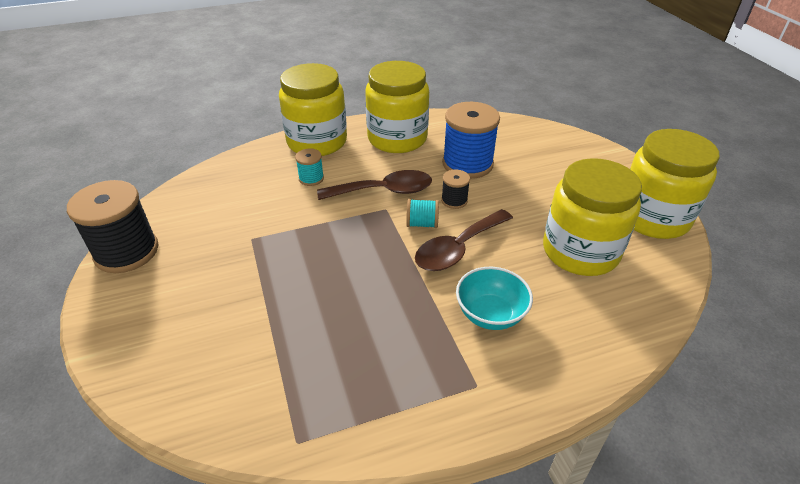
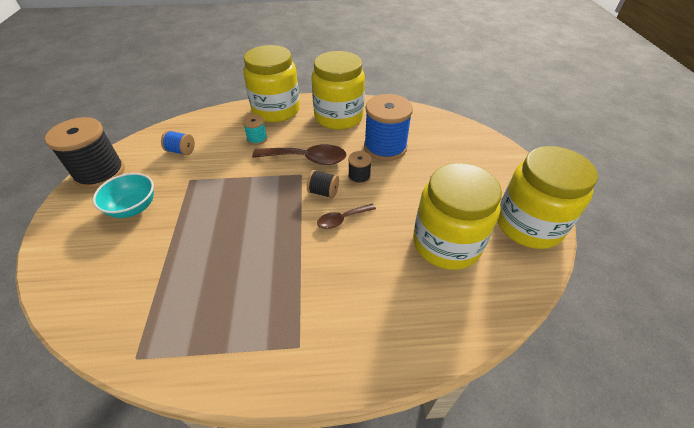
camera: 15 degrees right, 5 degrees up
turquoise spool [406,199,439,228] -> black spool [307,170,339,198]
brown spoon [415,209,513,271] -> brown spoon [317,204,376,229], size x0.58
turquoise bowl [456,267,533,330] -> turquoise bowl moved to [93,173,154,218]
none -> blue spool [161,130,195,155]

